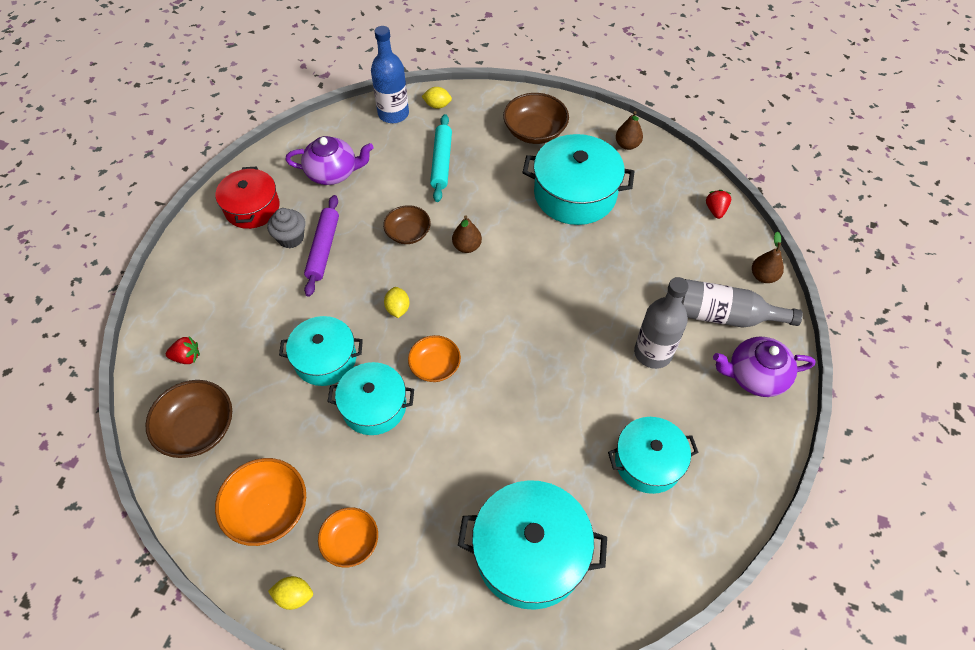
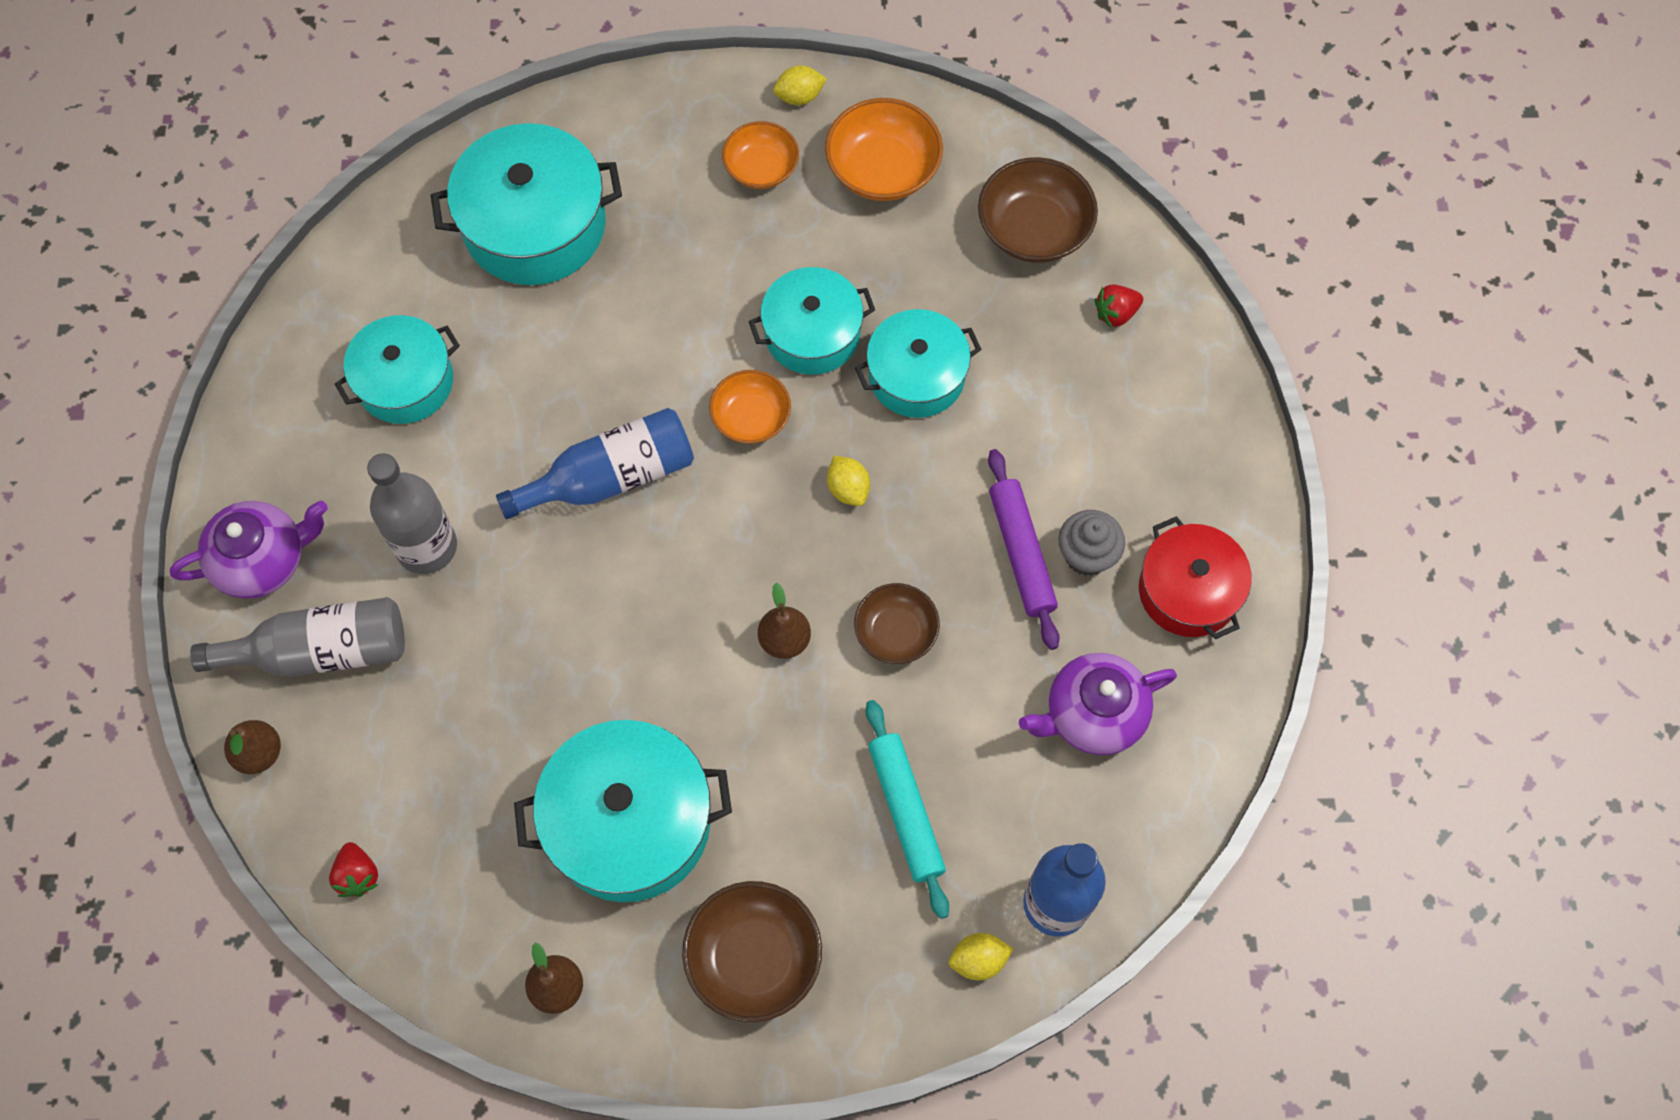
camera: 160 degrees right, 10 degrees up
none -> blue bottle [496,408,694,519]

